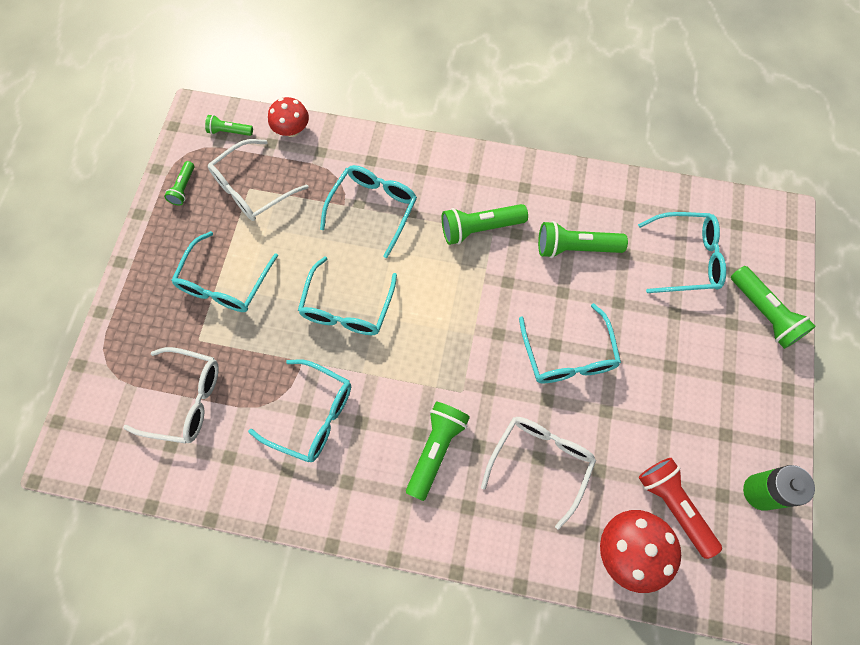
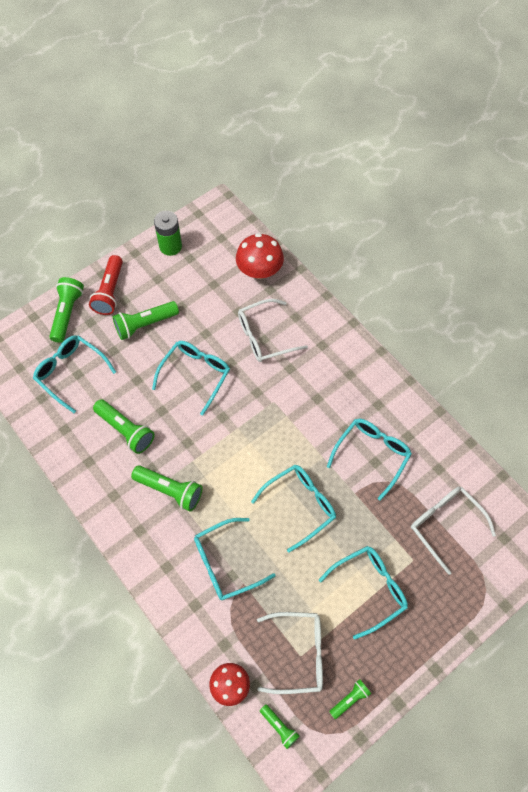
camera: 140 degrees left, 5 degrees down
turquoise glasses [248,359,351,462] -> turquoise glasses turned 60 degrees clockwise [327,419,412,501]
green flashlight [406,402,470,501] -> green flashlight moved to [113,301,179,340]
red flashlight [638,458,722,559] -> red flashlight moved to [89,255,123,315]

